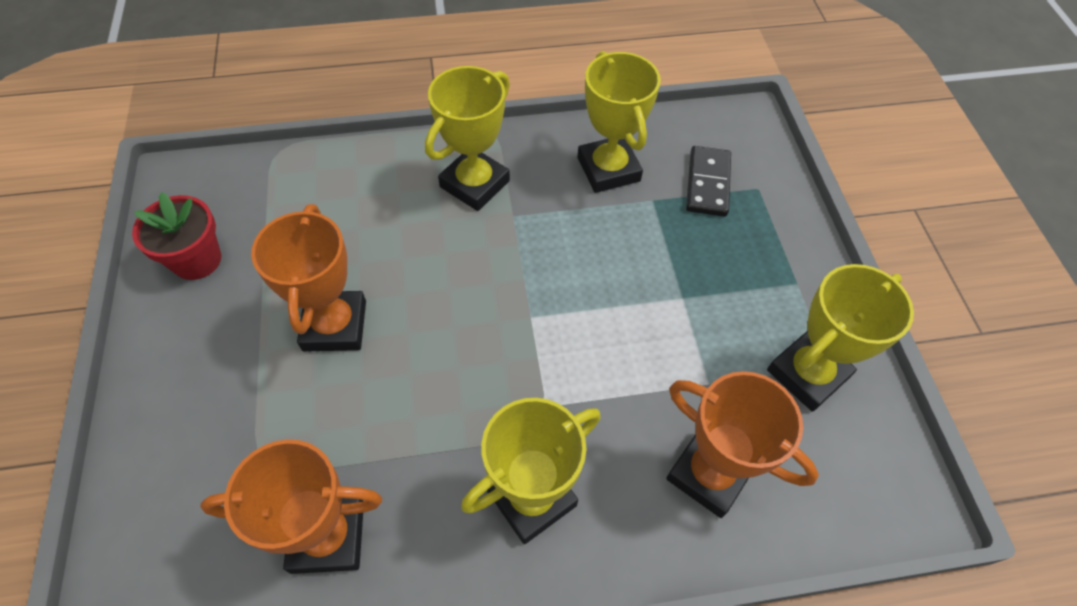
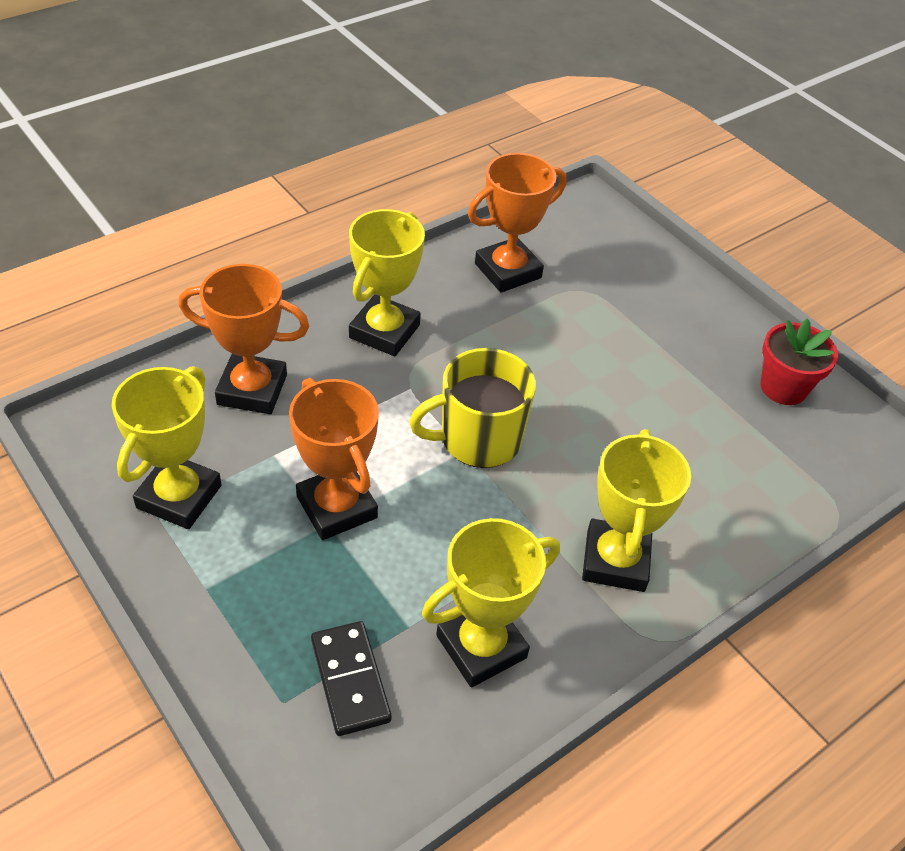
camera: 150 degrees right, 10 degrees down
orange trophy [251,204,366,352] -> orange trophy moved to [289,378,379,540]
yellow trophy [577,51,661,193] -> yellow trophy turned 75 degrees counterclockwise [422,518,560,688]
none -> yellow mug [409,348,536,468]

